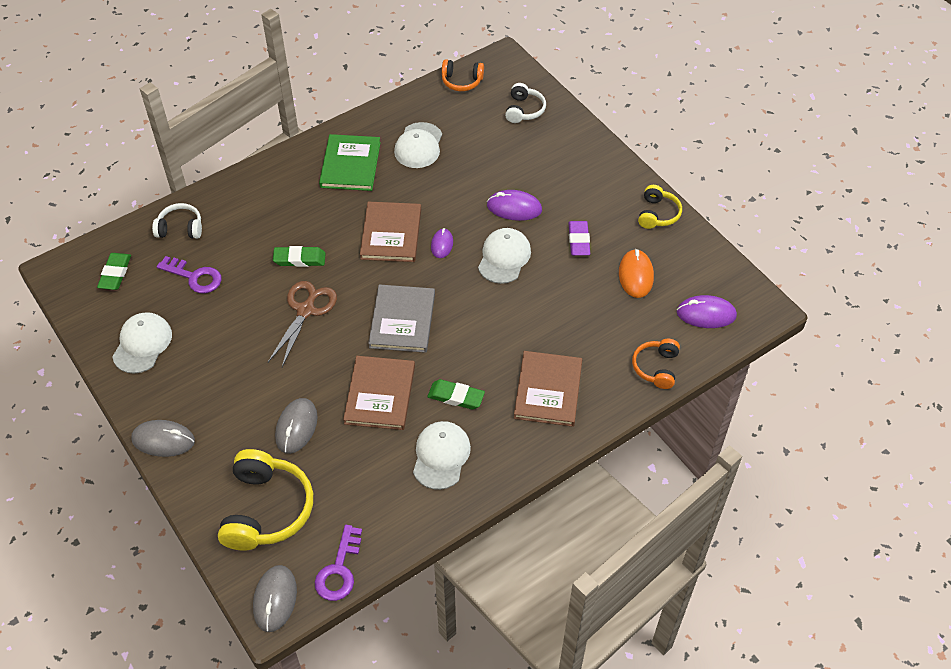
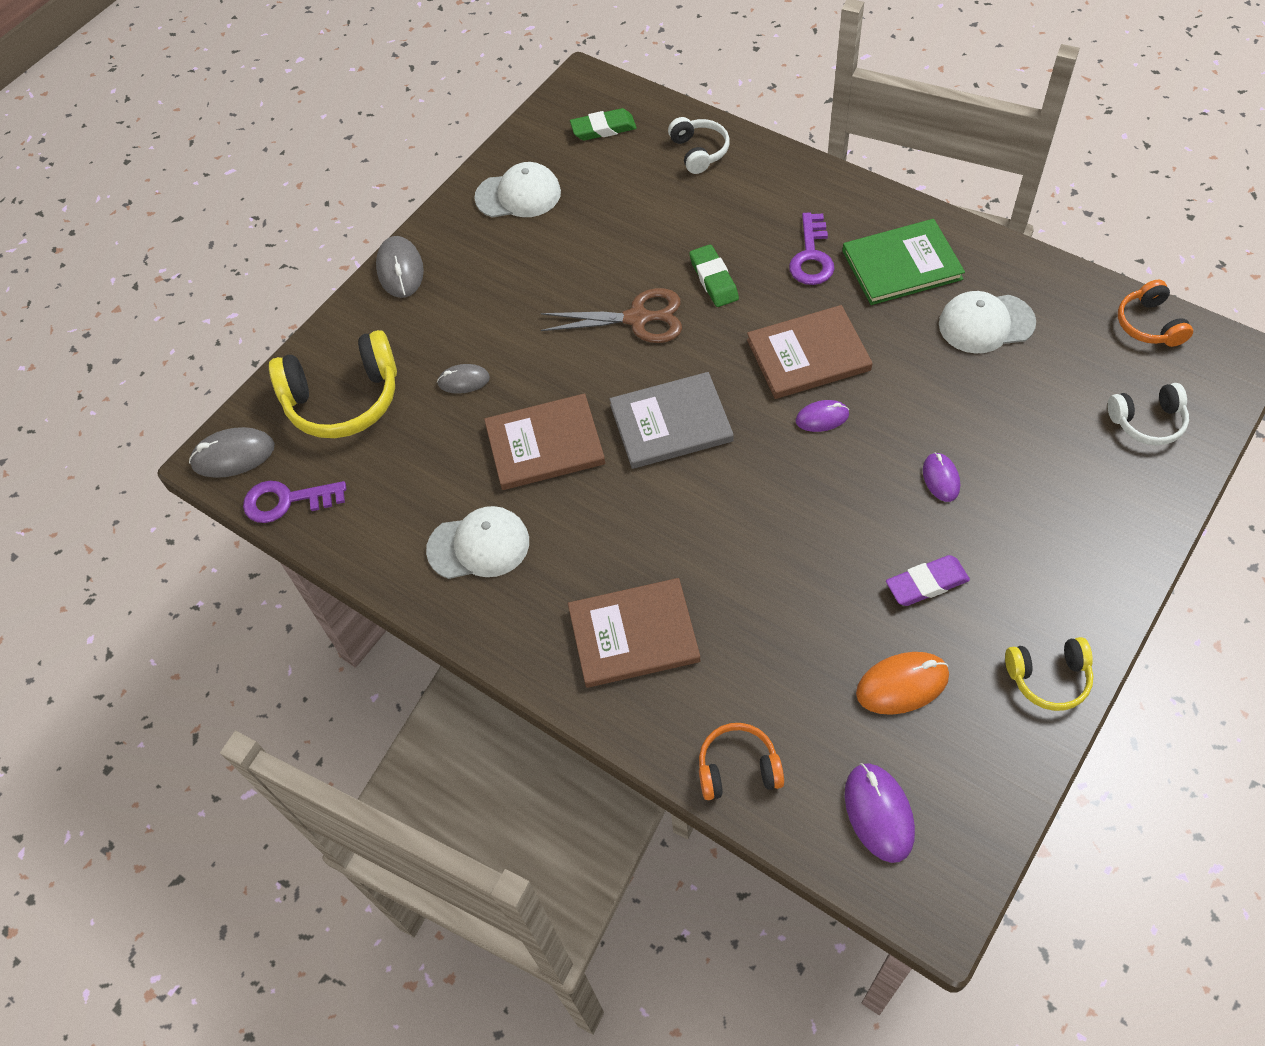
camera: 75 degrees right, 5 degrees up
purple key [157,256,222,293] -> purple key moved to [789,213,834,285]
grey mouse [275,398,318,454] -> grey mouse [437,364,490,394], size x0.64
green eraser [428,379,485,409] -> none
white cap [478,228,531,284] -> none
purple mouse [487,190,542,221] -> purple mouse [923,452,960,502], size x0.64

